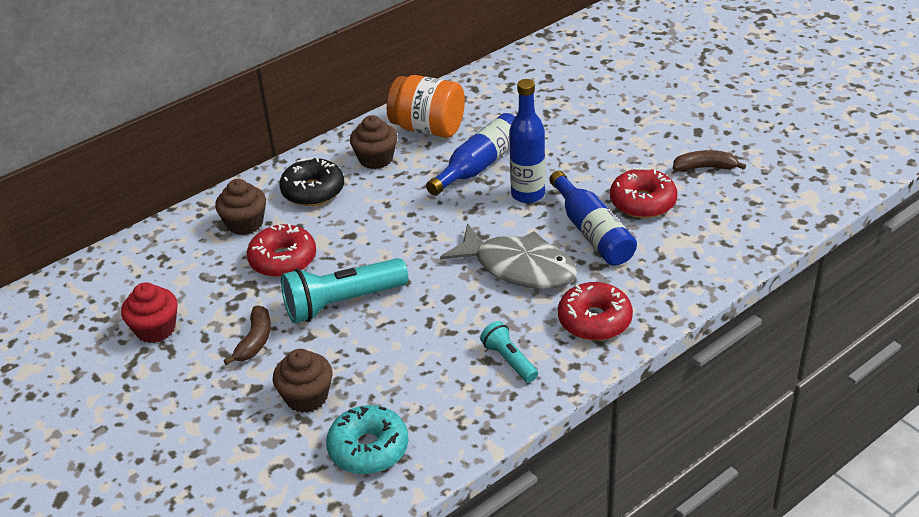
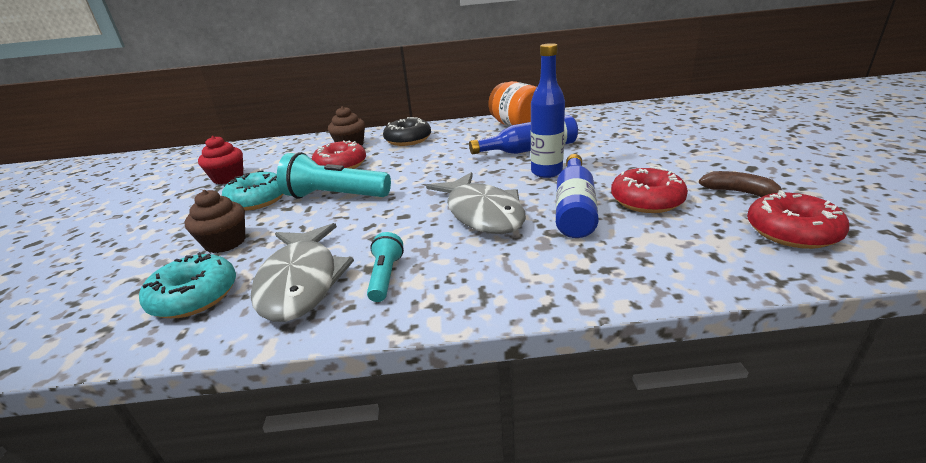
camera: 35 degrees right, 10 degrees down
brown banana [224,306,271,365] -> turquoise donut [222,170,283,211]
brown cupcake [350,115,397,169] -> none
red donut [558,282,633,341] -> red donut moved to [747,190,849,249]
none -> grey fish [251,223,354,322]

